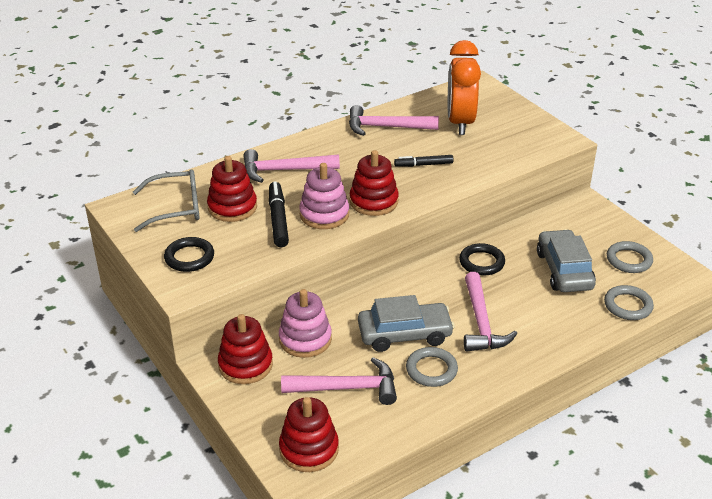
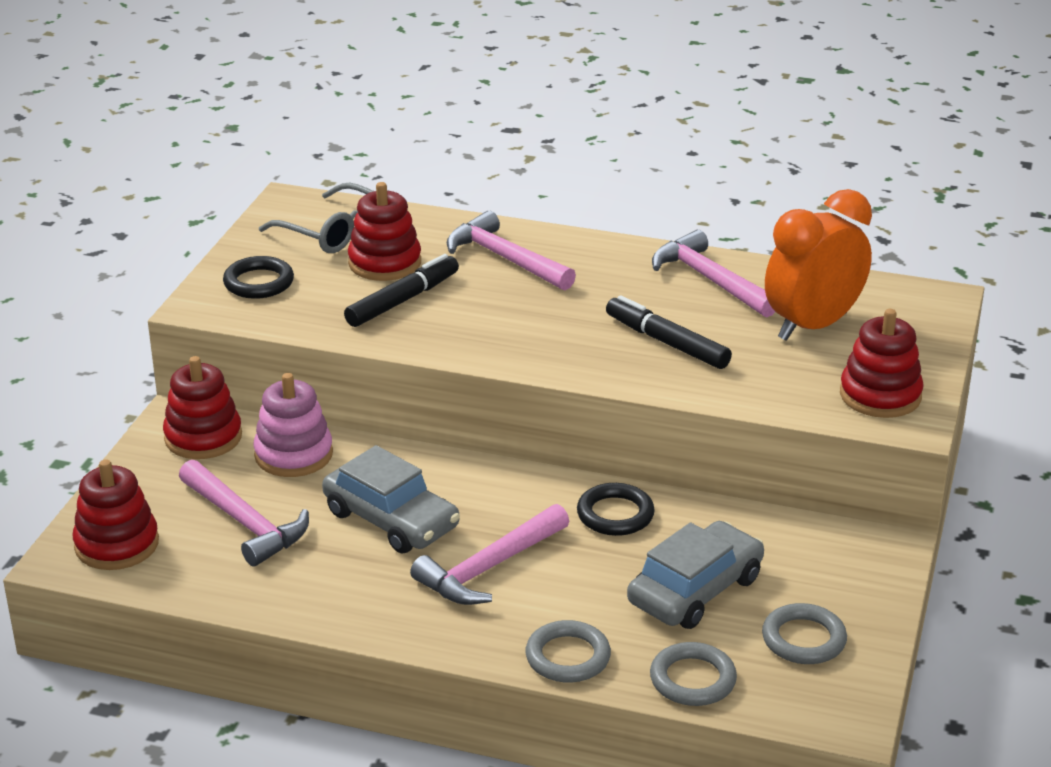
camera: 50 degrees right, 5 degrees down
pink stacking toy [299,163,349,229] -> none
red stacking toy [350,150,399,216] -> red stacking toy moved to [840,309,924,418]
black marker [394,155,454,167] -> black marker [606,295,732,369], size x1.50
grey ring [406,347,458,387] -> grey ring moved to [526,620,611,683]

